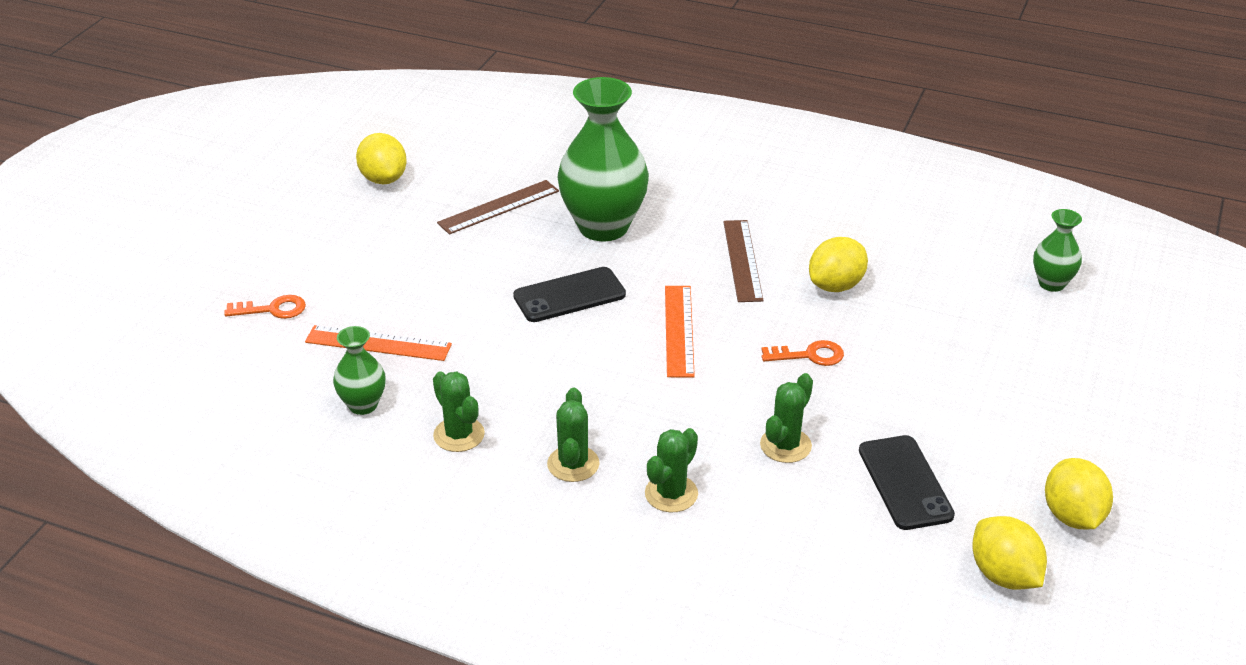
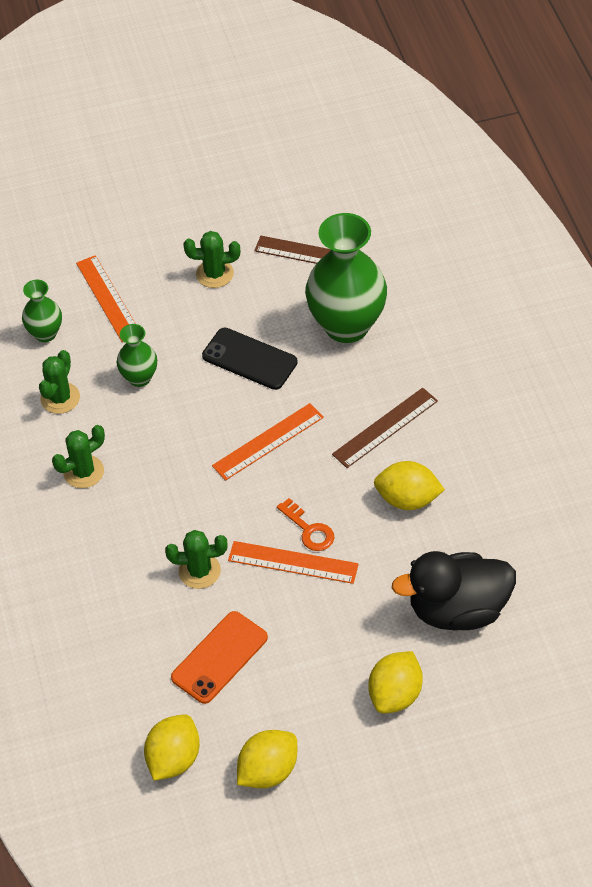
camera: 55 degrees right, 15 degrees up
orange key [224,295,306,319] -> none
yellow lemon [356,133,407,185] -> yellow lemon moved to [368,651,423,714]
green cactus [645,428,698,512] -> green cactus moved to [184,231,240,288]
black phone [859,435,955,530] -> orange phone [171,611,268,704]
green vase [1033,209,1082,292] -> green vase moved to [117,324,157,387]
none -> orange ruler [228,541,359,584]
none -> black duck [392,551,516,630]

